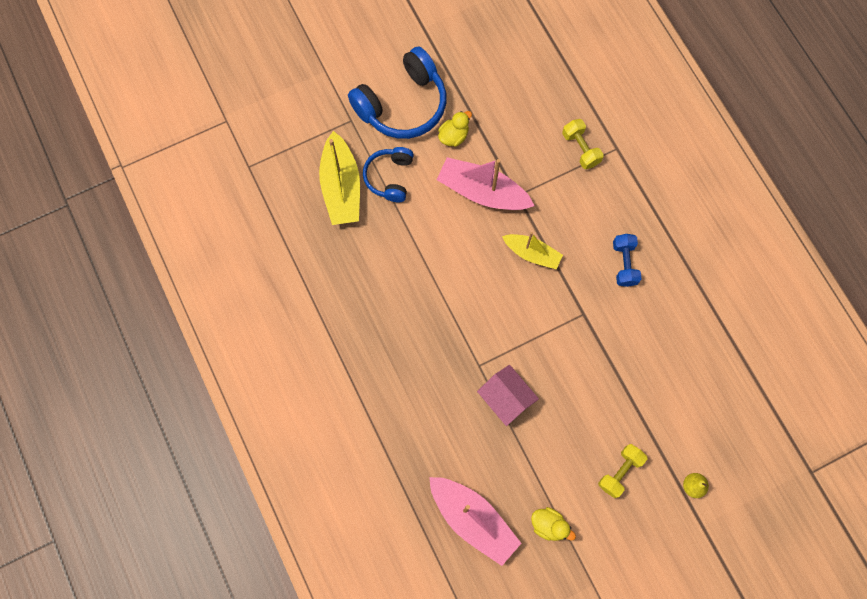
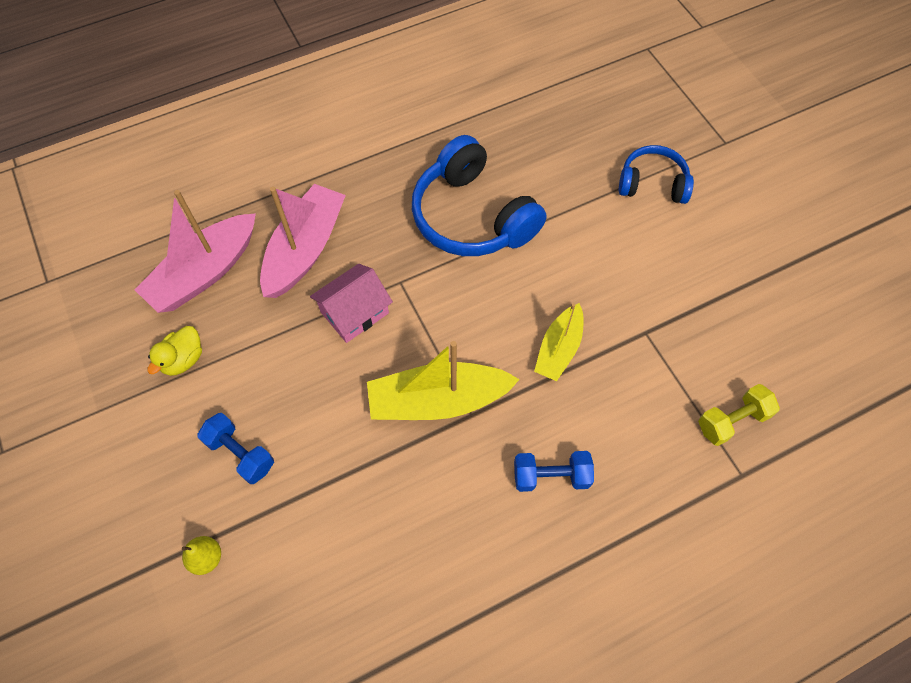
camera: 90 degrees right, 10 degrees down
yellow boat [319,131,360,225] -> yellow boat moved to [367,341,520,420]
blue headphones [348,47,446,139] -> blue headphones moved to [412,135,547,256]
pink boat [437,157,535,210] -> pink boat moved to [260,184,346,298]
yellow duck [438,111,472,147] -> none
yellow dumbbell [598,444,647,498] -> blue dumbbell [197,413,274,484]

